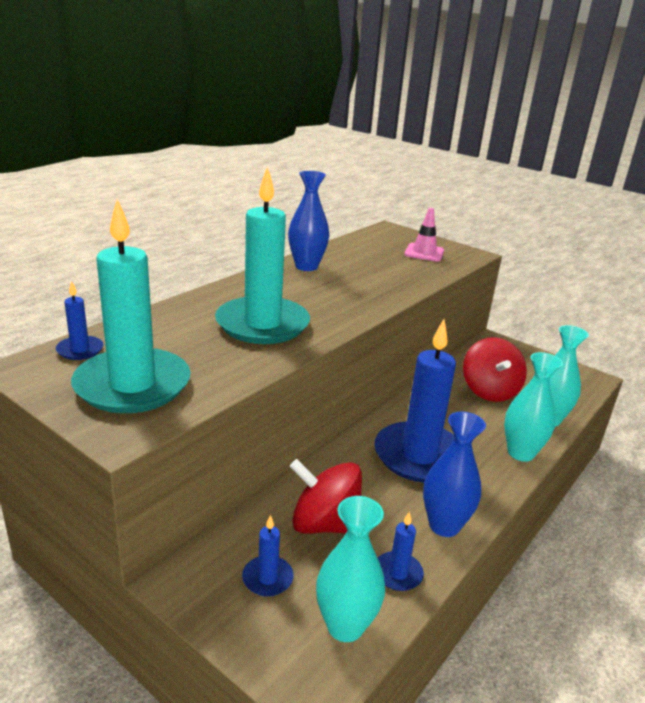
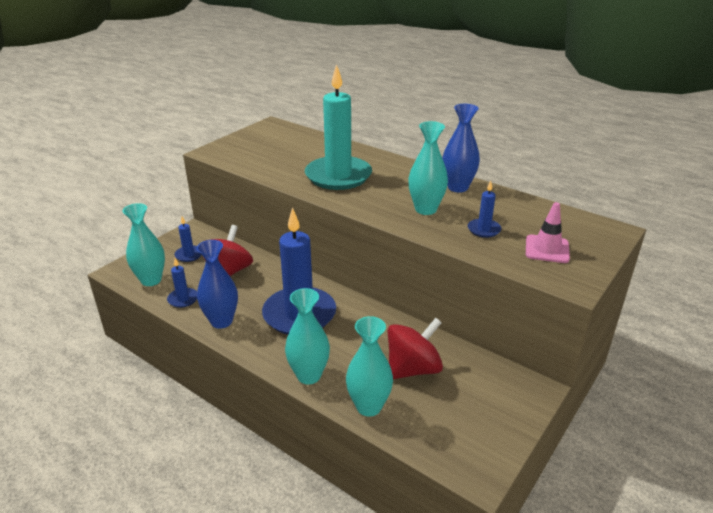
camera: 90 degrees right, 5 degrees up
blue candle [56,281,104,360] -> blue candle moved to [468,181,501,238]
turquoise candle [71,199,190,413] -> none
red spinning top [463,337,527,402] -> red spinning top turned 150 degrees clockwise [388,318,443,379]
none -> turquoise vase [408,121,448,215]

